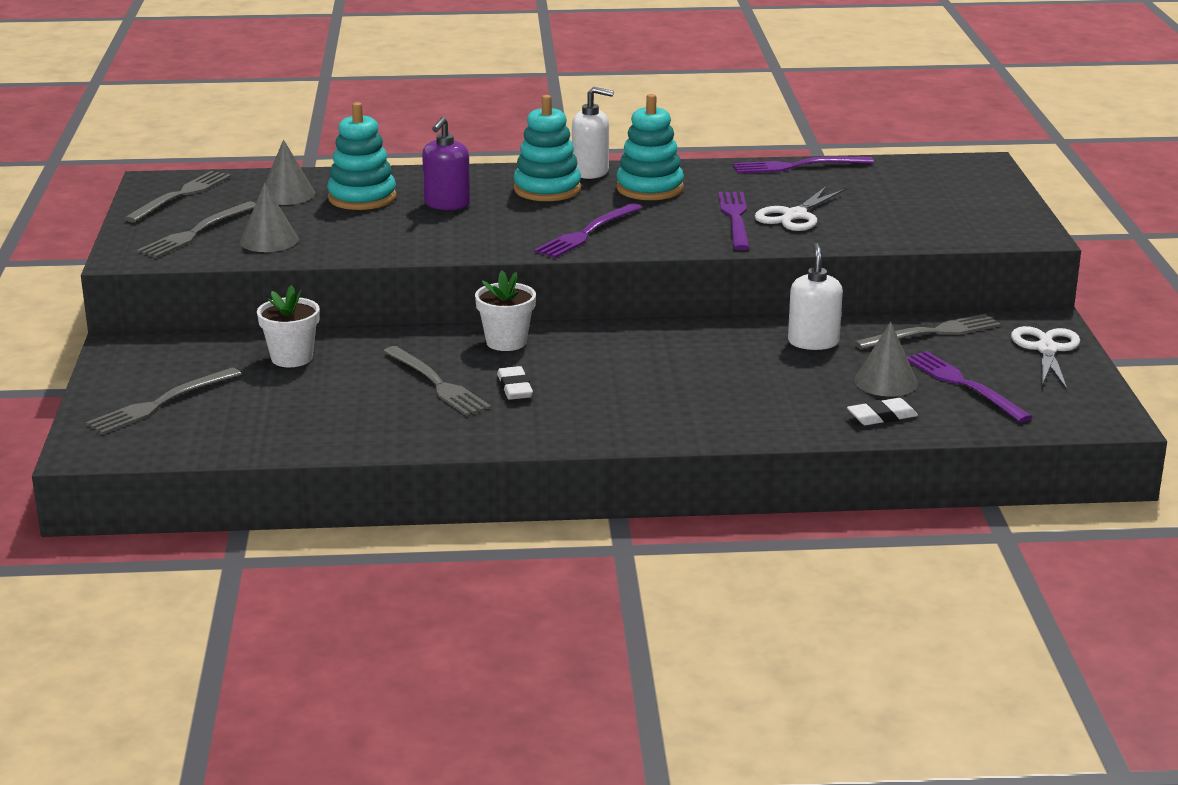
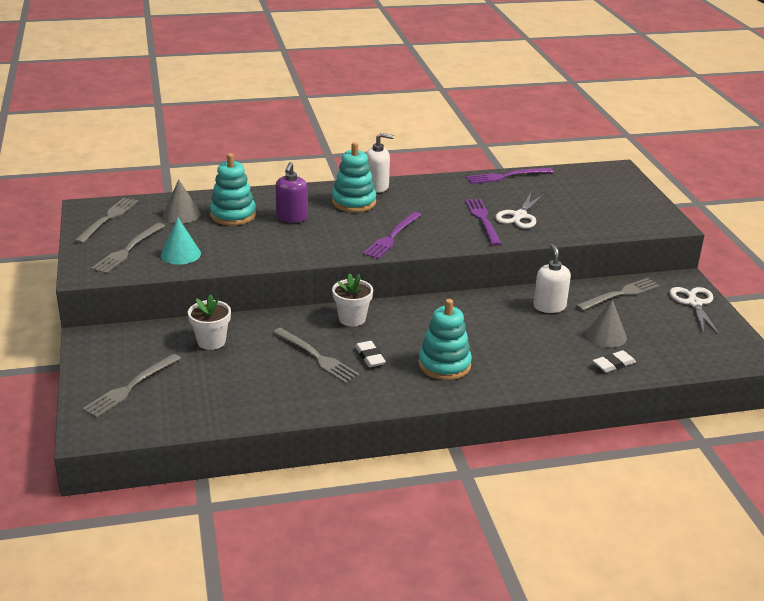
camera: 10 degrees left, 5 degrees up
grey cone [240,183,299,252] -> turquoise cone [161,218,201,265]
turquoise stacking toy [616,94,684,200] -> turquoise stacking toy moved to [418,299,472,380]
purple fork [907,351,1033,422] -> none

